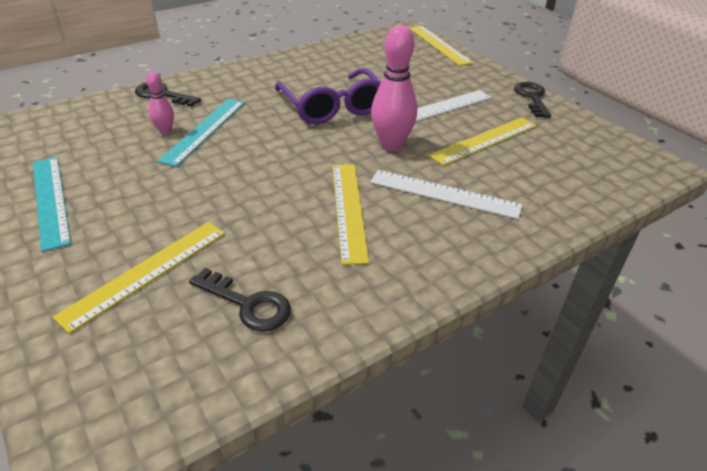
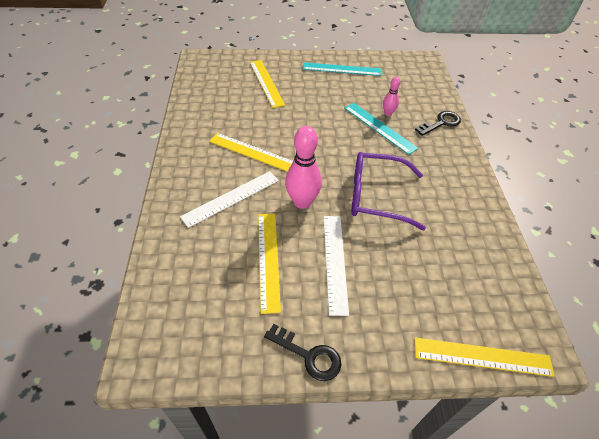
camera: 120 degrees right, 10 degrees up
black key [189,268,291,332] -> none

